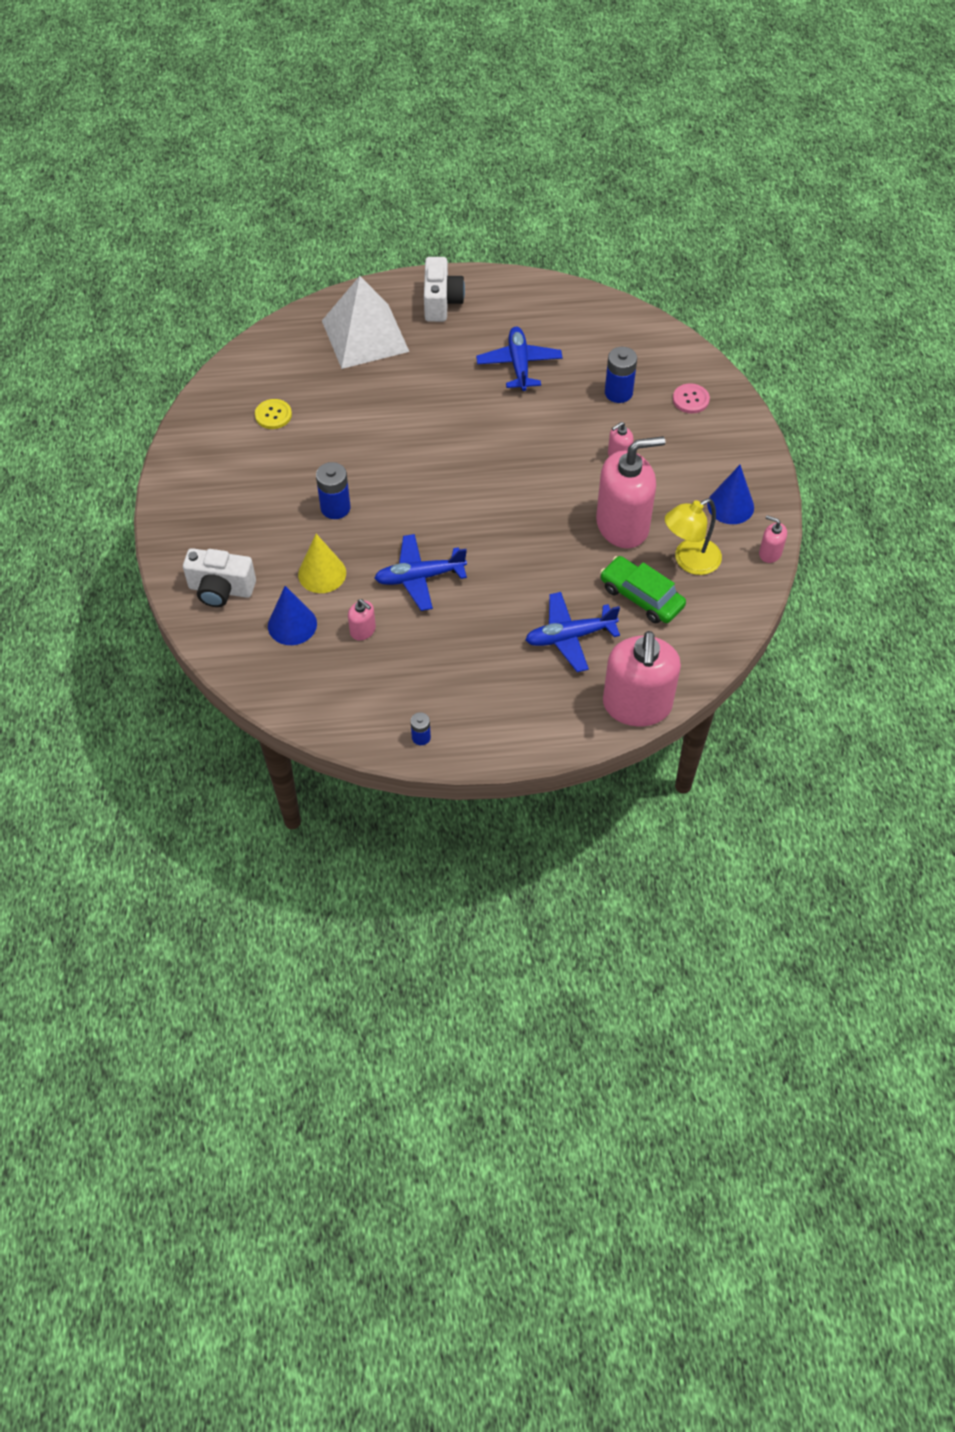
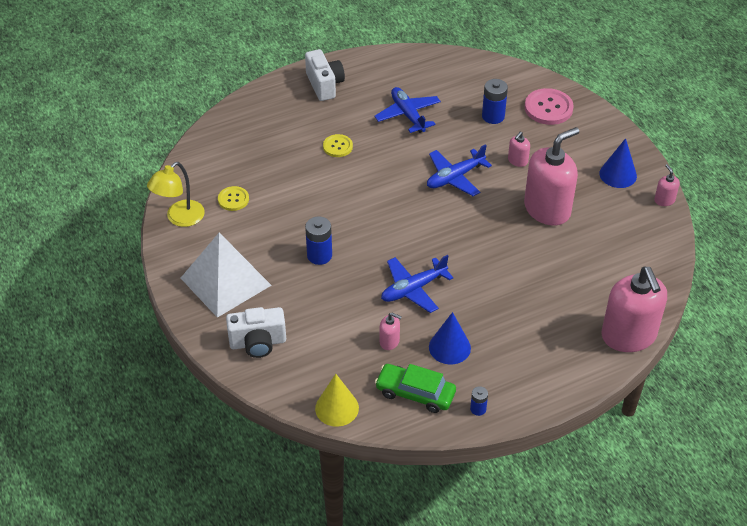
camera: 20 degrees left, 10 degrees down
blue cone [268,586,317,645] -> blue cone moved to [429,312,471,365]
yellow cone [298,534,346,593] -> yellow cone moved to [315,374,359,427]
white pyramid [322,276,410,369] -> white pyramid moved to [181,233,272,318]
blue plane [526,592,620,672] -> blue plane moved to [427,144,492,196]
green car [600,556,686,623] -> green car moved to [375,364,456,413]
yellow lamp [665,498,722,575] -> yellow lamp moved to [147,162,205,227]
pink button [673,383,710,413] -> pink button [525,88,574,125], size x1.67
pink soap dispenser [759,515,787,563] -> pink soap dispenser turned 60 degrees clockwise [654,164,680,206]
none -> yellow button [323,134,353,157]

